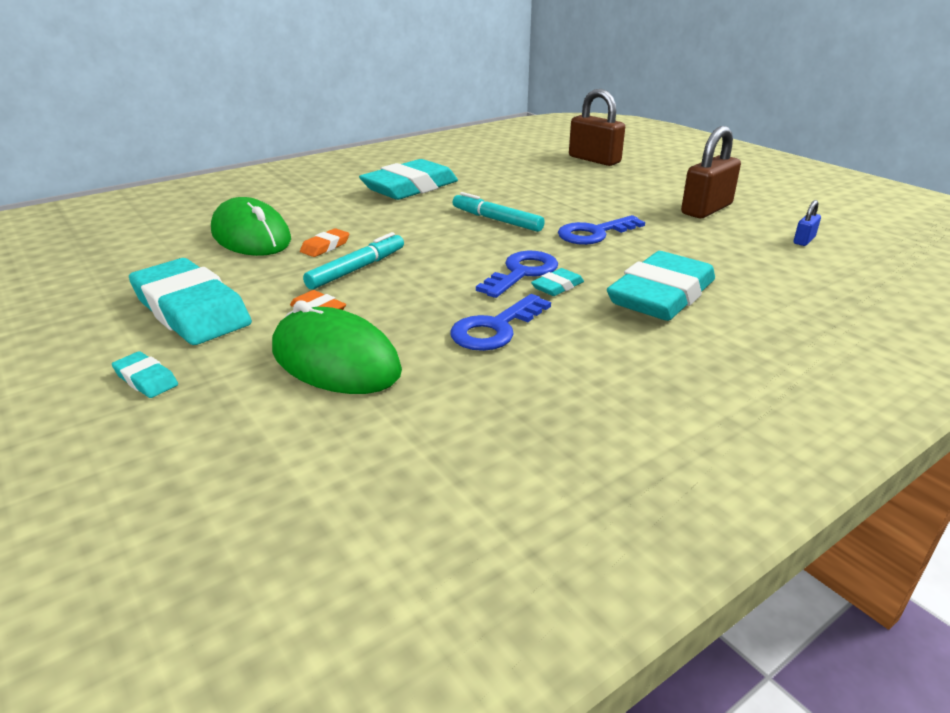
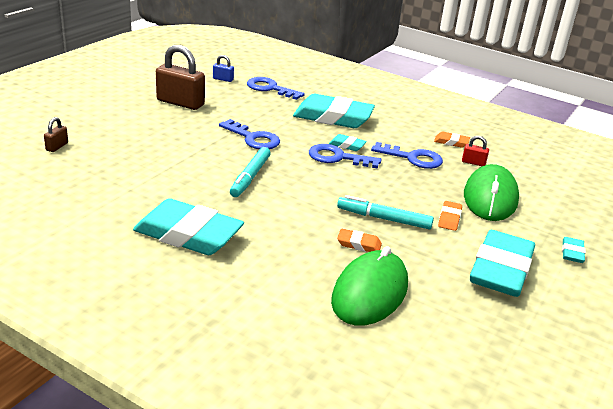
camera: 115 degrees left, 0 degrees up
brown padlock [569,89,625,166] -> brown padlock [44,117,68,152], size x0.46
none -> blue key [247,77,305,100]
none -> orange eraser [434,132,470,148]
none -> red padlock [462,136,489,166]

